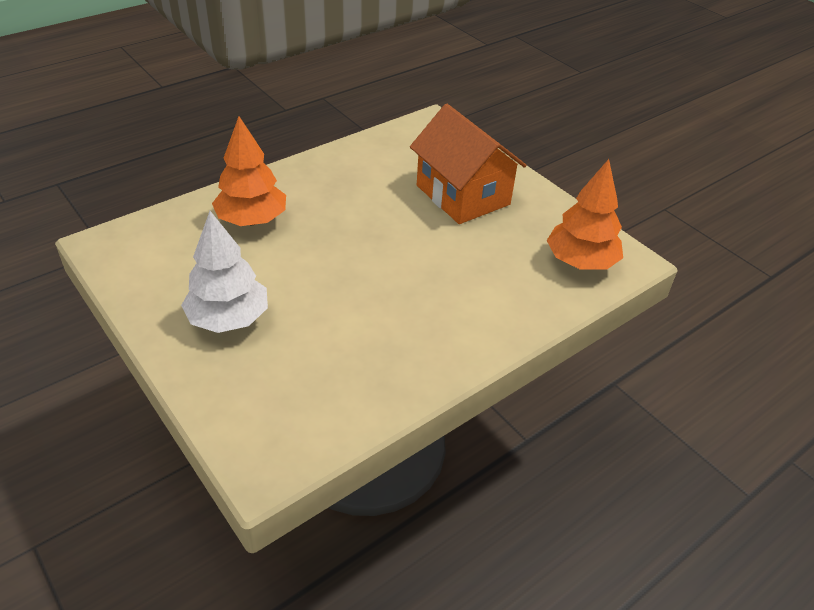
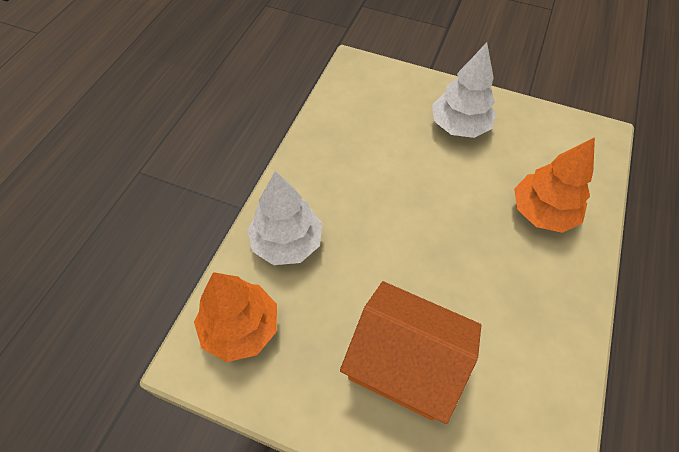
camera: 150 degrees right, 15 degrees up
none -> white tree [247,171,322,265]

